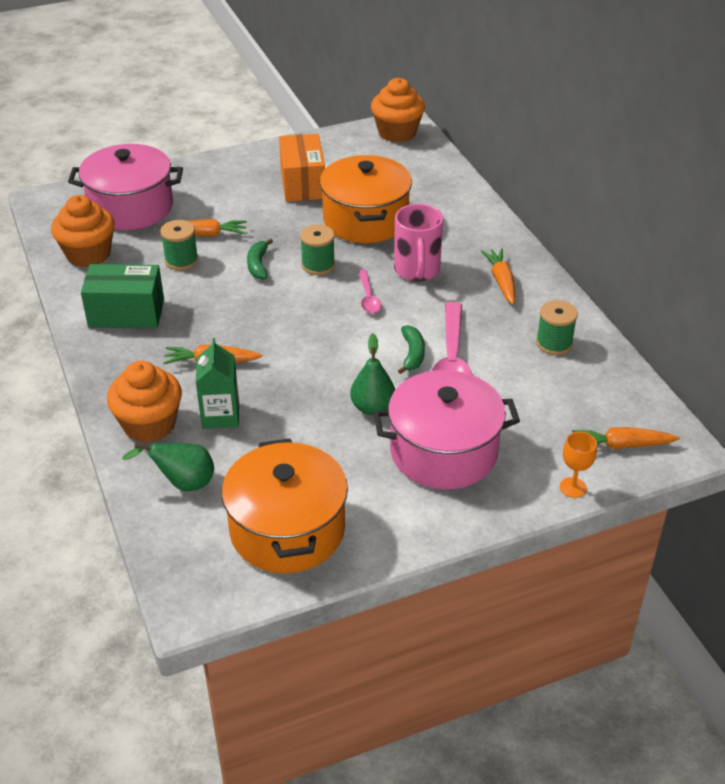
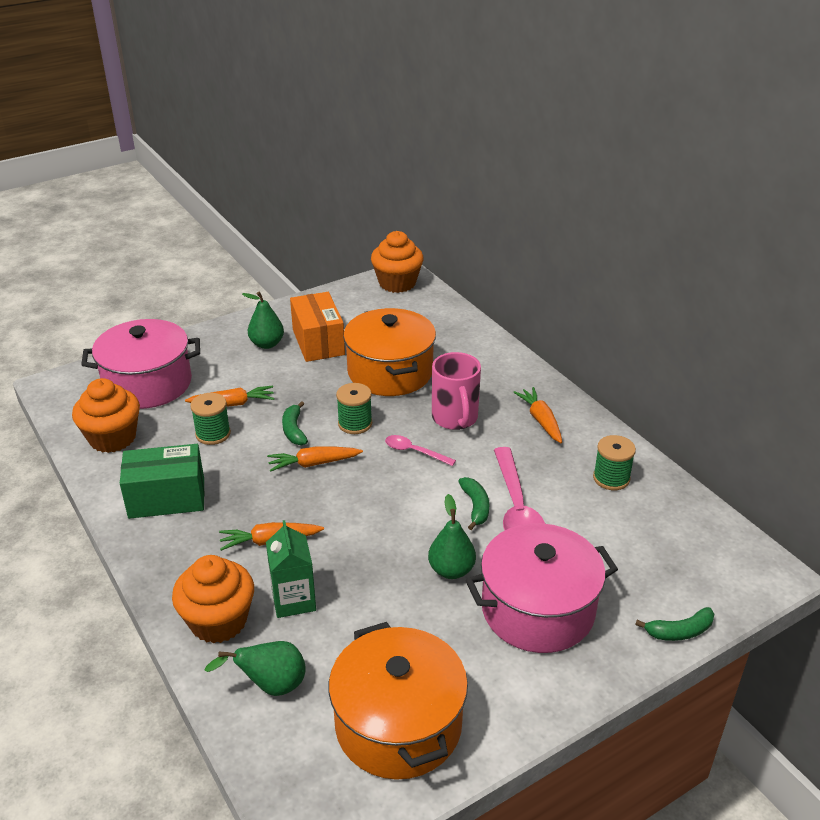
camera: 10 degrees left, 5 degrees down
pink spoon [358,269,382,313] -> pink spoon turned 135 degrees clockwise [385,435,456,466]
orange goblet [560,432,597,498] -> green banana [635,607,714,641]
orange carrot [572,427,680,449] -> orange carrot moved to [267,447,363,472]
none -> green pear [242,292,284,349]

